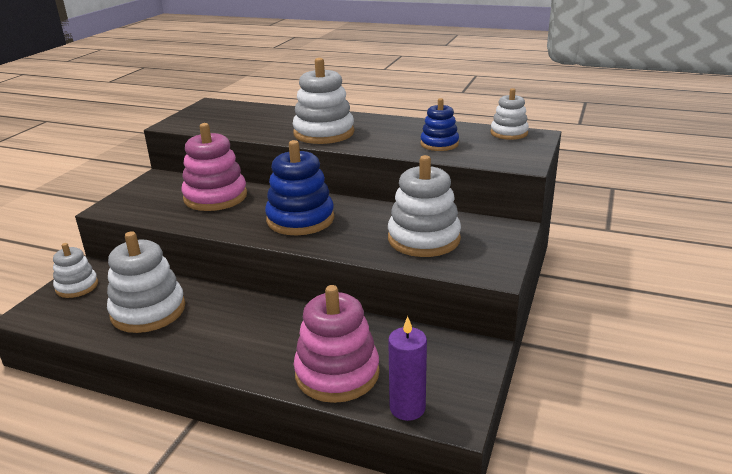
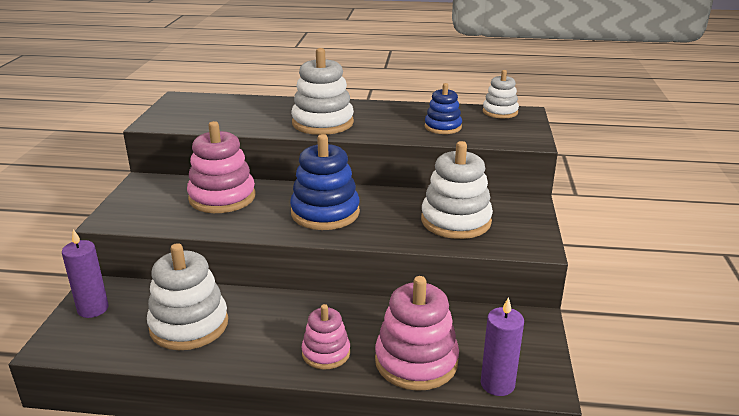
camera: 15 degrees left, 0 degrees up
white stacking toy [53,243,98,298] -> purple candle [62,229,109,318]
none -> pink stacking toy [301,304,350,370]

